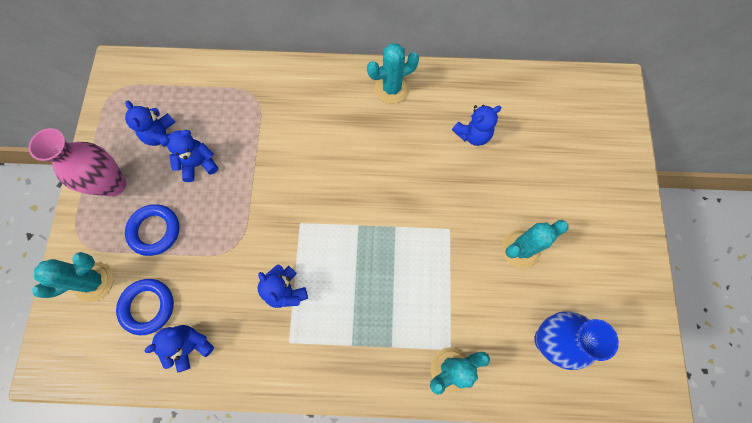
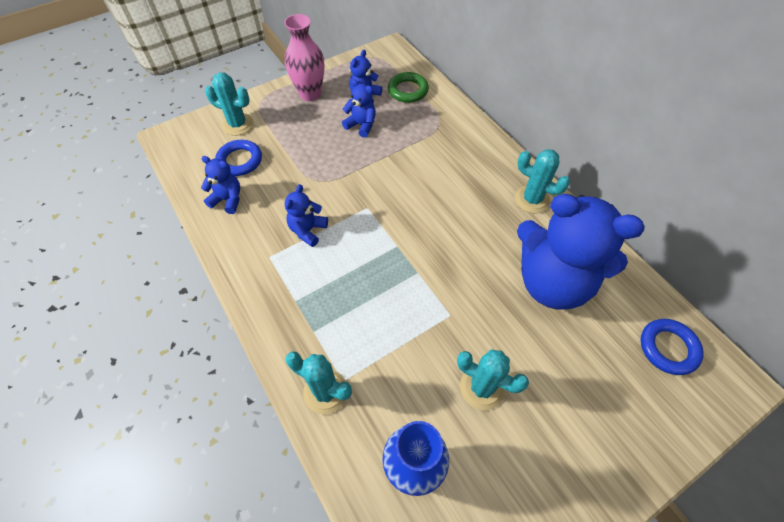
camera: 55 degrees right, 15 degrees down
blue ring [125,204,180,256] -> blue ring moved to [641,319,704,375]
blue teddy bear [452,105,502,146] -> blue teddy bear [517,194,645,310], size x2.30
none -> green ring [388,72,429,103]

